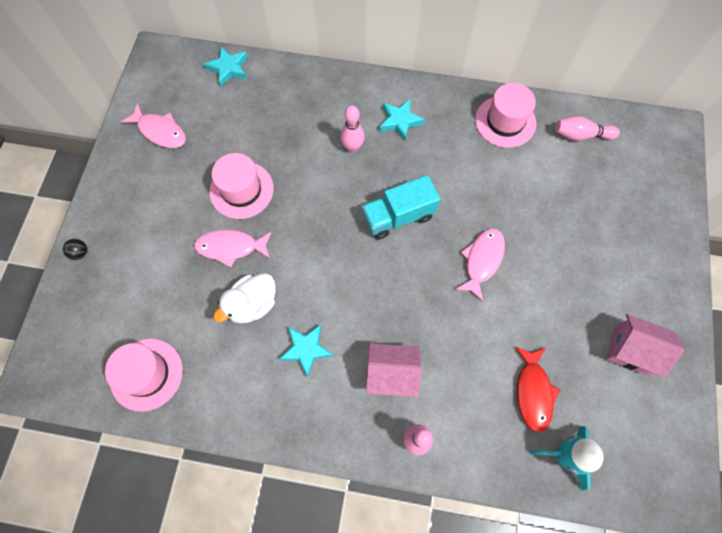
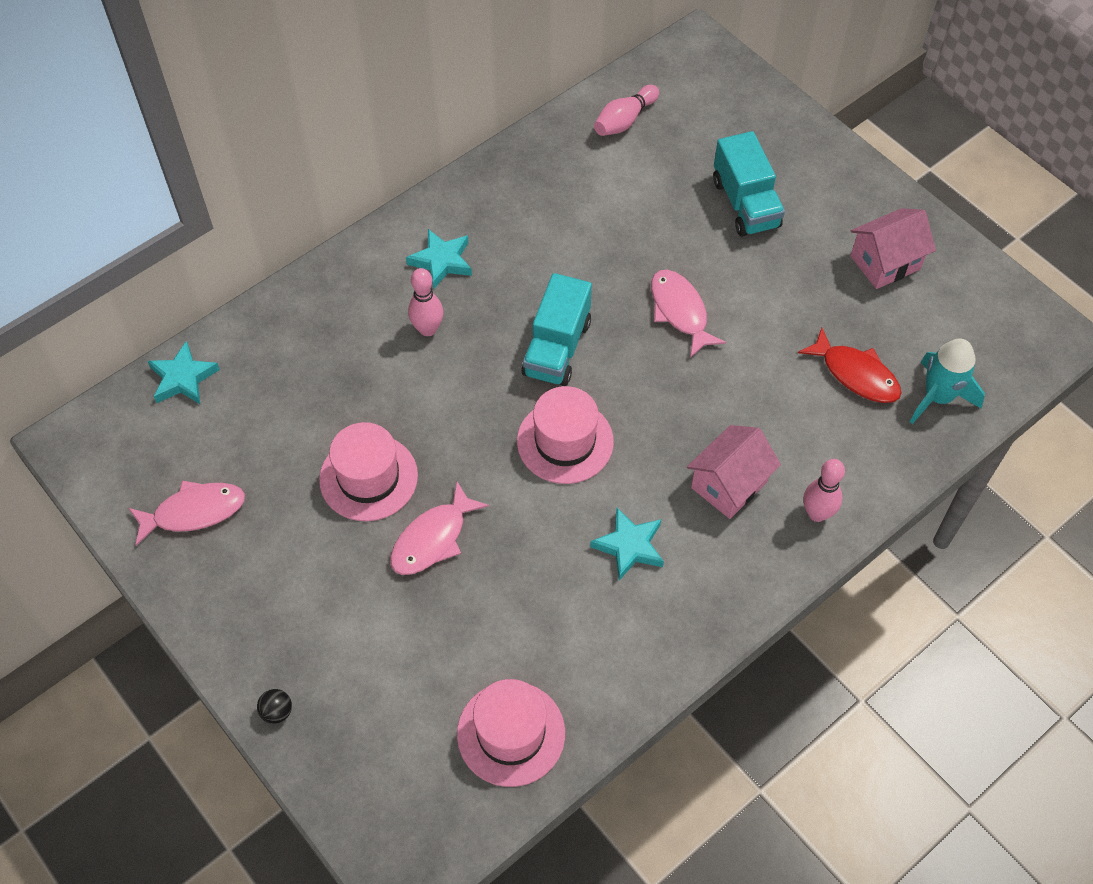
camera: 50 degrees left, 10 degrees down
white duck [213,273,276,323] -> none
pink hat [475,83,536,148] -> pink hat moved to [517,386,614,484]
none -> turquoise truck [713,131,785,237]

